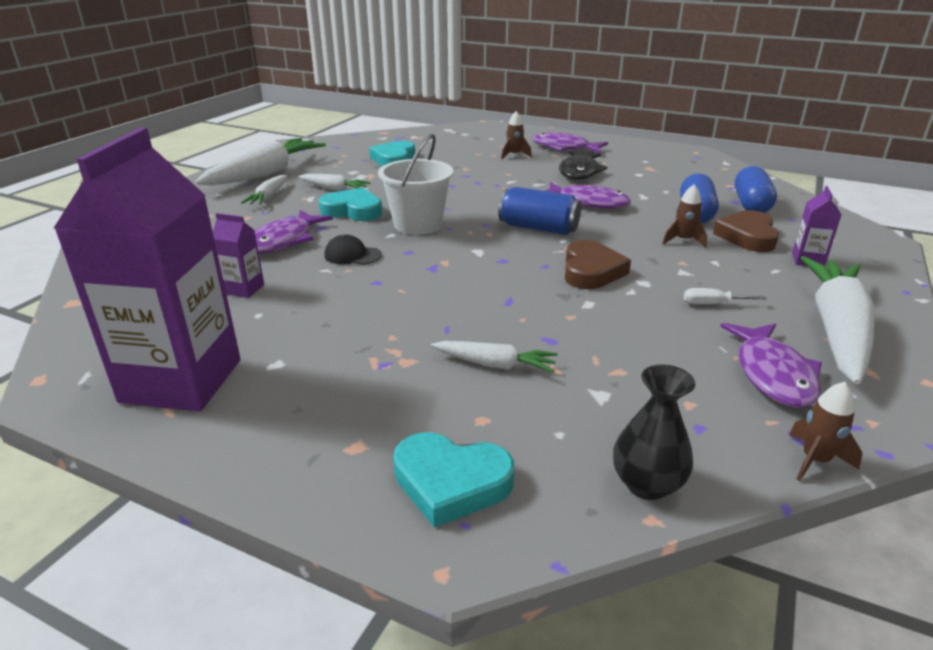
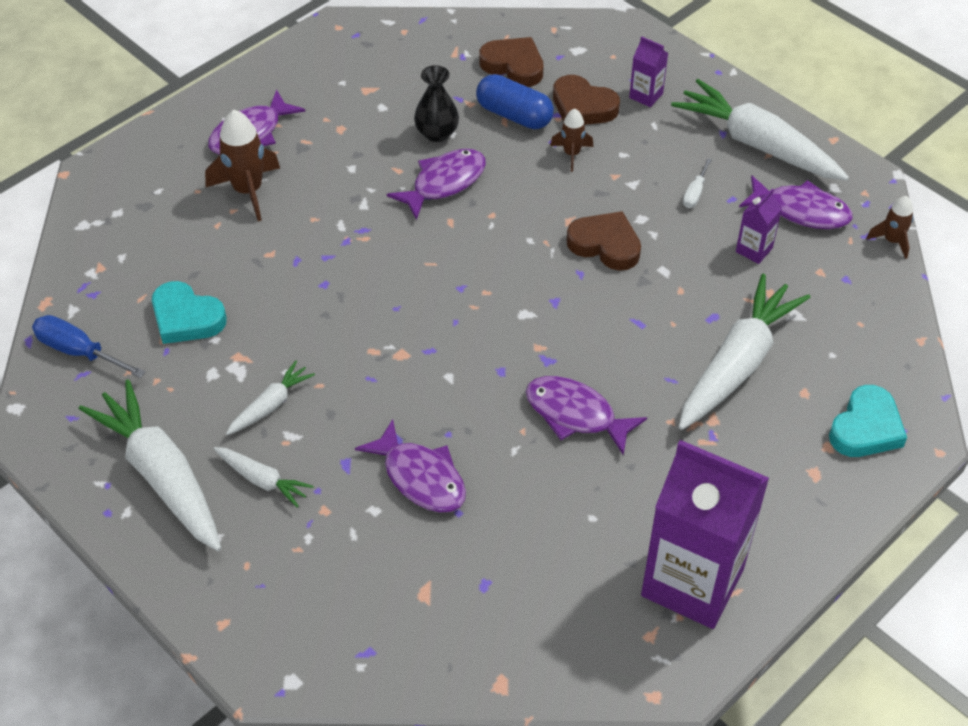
camera: 70 degrees left, 20 degrees up
purple carton [213,213,264,298] -> purple carton moved to [736,189,782,264]
turquoise heart [319,188,382,221] -> none
black cap [324,235,382,265] -> none
white bucket [378,134,453,235] -> none
white carrot [431,341,558,373] -> white carrot [679,274,810,430], size x2.04
blue can [498,187,581,235] -> none
brown rocket [501,111,532,159] -> brown rocket [205,110,280,221], size x1.74
black fish [559,151,607,180] -> none
black vase [613,364,695,500] -> black vase moved to [414,65,459,142]
blue capsule [735,166,777,213] -> brown heart [479,37,544,87]
none -> blue screwdriver [32,315,146,378]
none -> purple fish [525,376,647,456]

